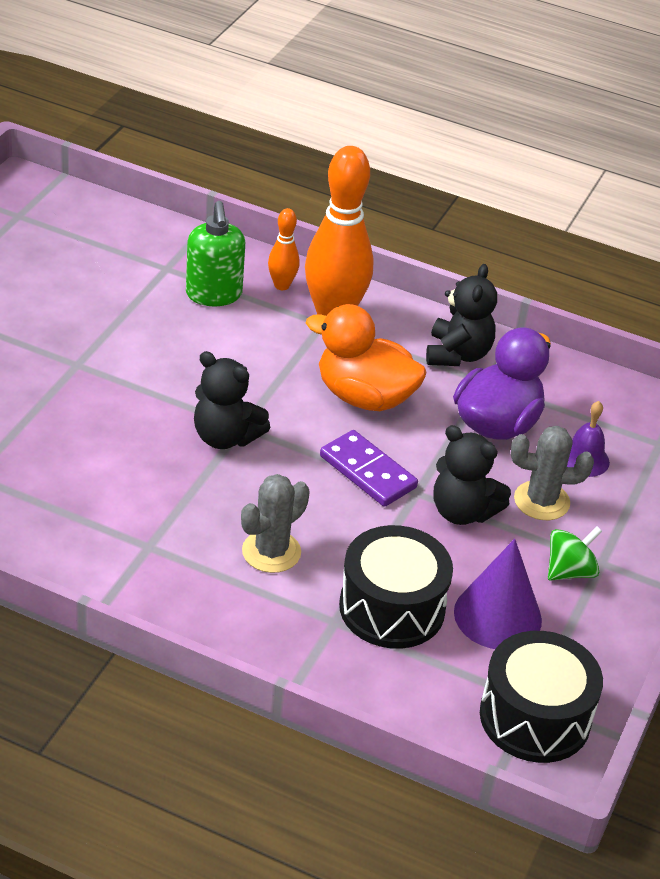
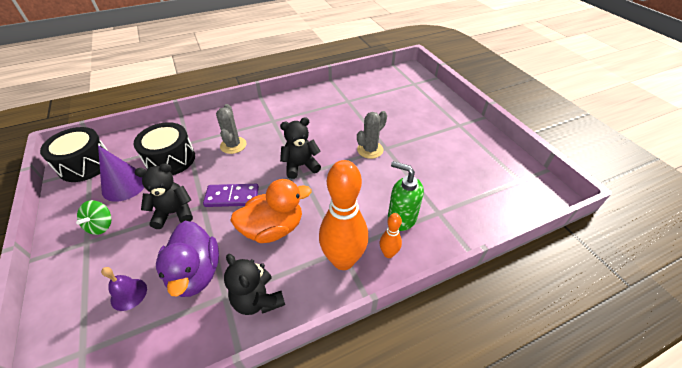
camera: 135 degrees right, 5 degrees up
grey cactus [511,426,594,520] -> grey cactus moved to [357,111,387,159]

